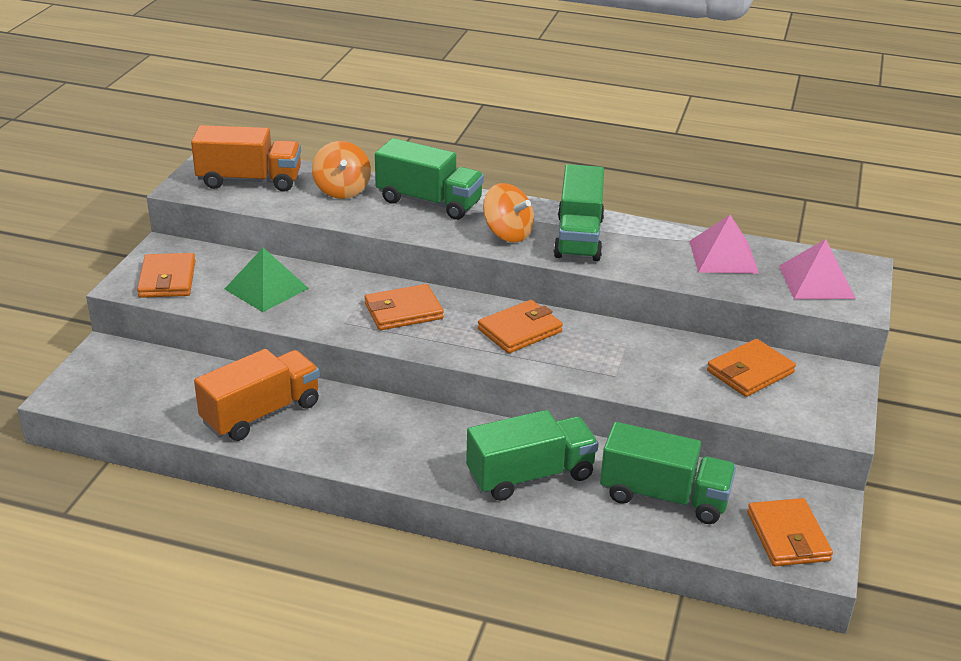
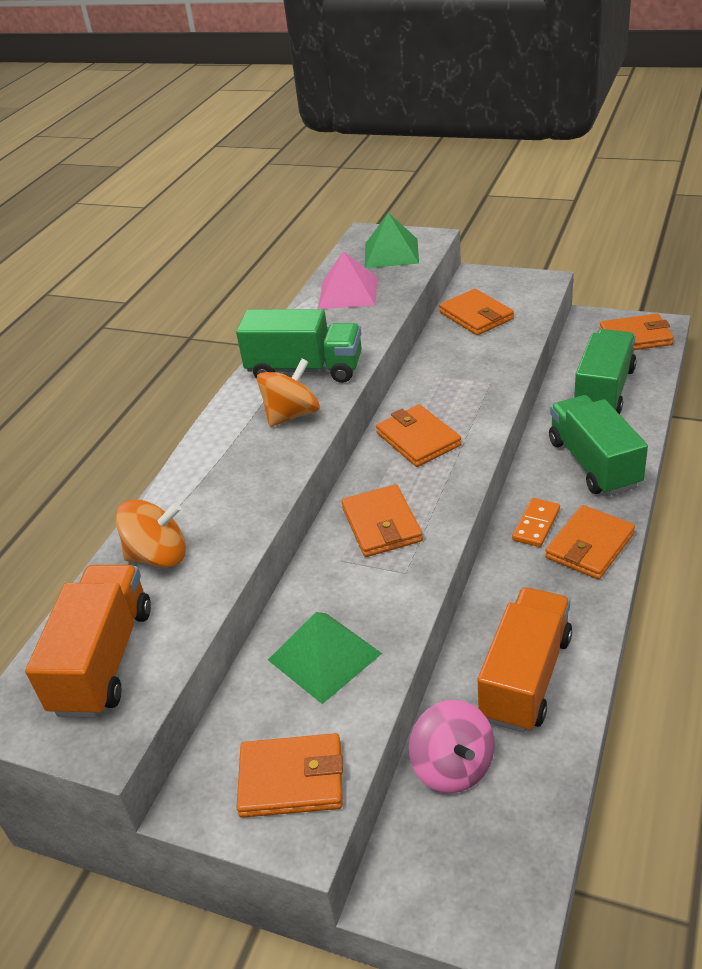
camera: 80 degrees left, 5 degrees up
orange truck [194,349,320,441] -> orange truck turned 60 degrees clockwise [478,587,572,733]
green truck [375,138,484,220] -> none
pink pyramid [779,239,856,299] -> green pyramid [365,213,419,268]
none -> pink spinning top [409,700,495,793]
none -> orange domino [512,498,560,547]
none -> orange wallet [545,505,635,579]

